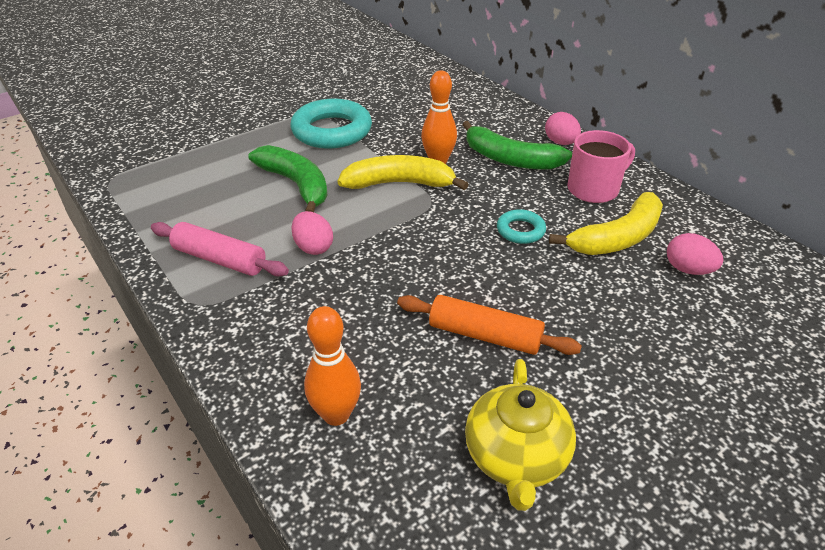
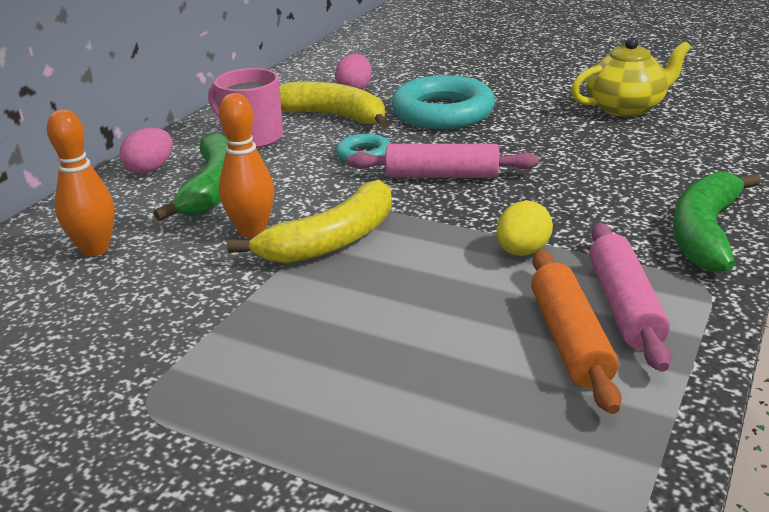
camera: 115 degrees left, 10 degrees down
green banana [248,145,328,212] -> green banana moved to [673,172,761,272]
turquoise ring [290,99,372,149] -> turquoise ring moved to [391,75,495,129]
pink egg [291,211,333,255] -> yellow egg [496,201,553,256]
orange bowling pin [304,306,361,426] -> orange bowling pin moved to [47,109,115,256]
yellow banana [338,155,469,190] -> yellow banana turned 105 degrees counterclockwise [227,180,392,264]
orange rolling pin [397,295,582,355] -> orange rolling pin moved to [531,250,622,414]
none -> pink rolling pin [348,144,539,178]

